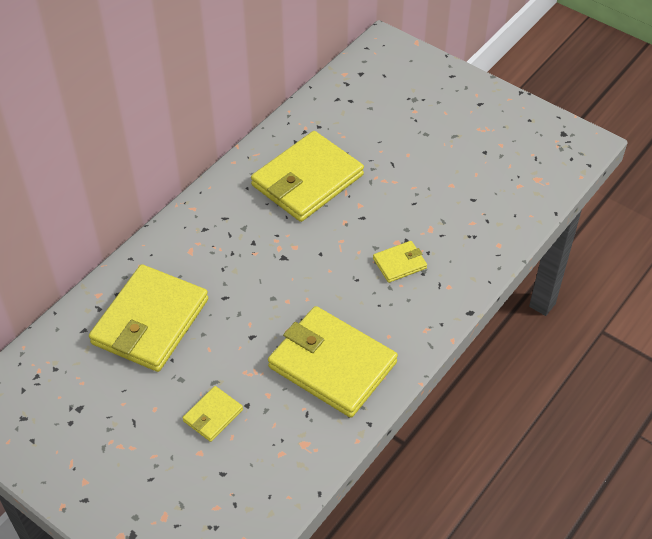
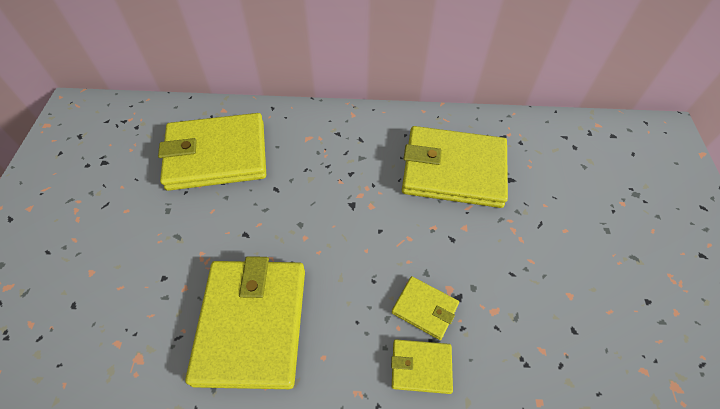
camera: 55 degrees right, 5 degrees up
yellow wallet [182,386,243,442] -> yellow wallet moved to [391,339,453,394]

